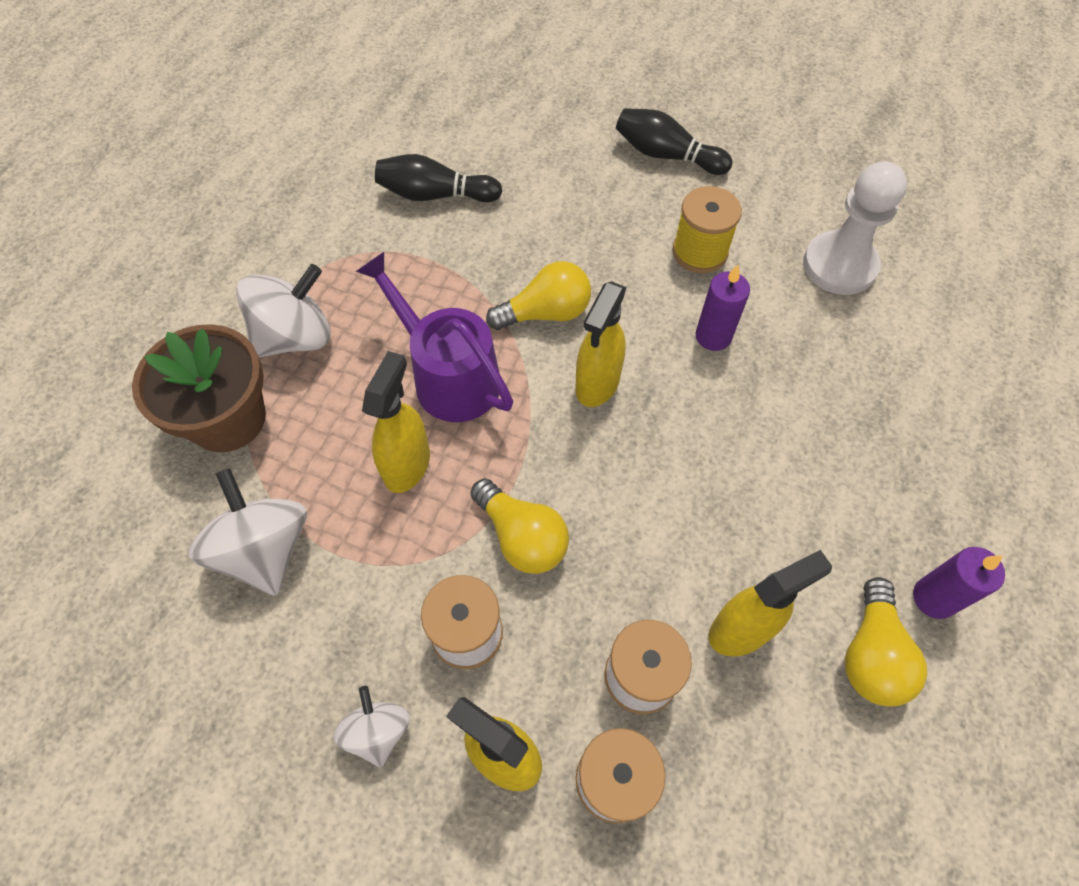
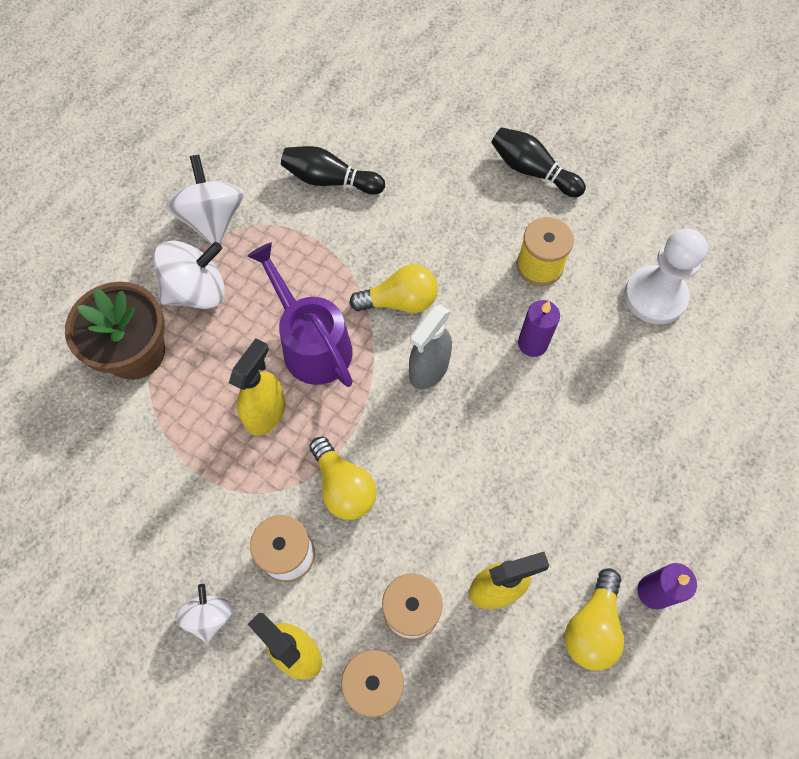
camera: 10 degrees right, 5 degrees up
white spinning top [188,468,307,596] -> white spinning top moved to [166,155,244,244]
yellow spray bottle [575,282,626,407] -> grey spray bottle [409,305,452,390]

